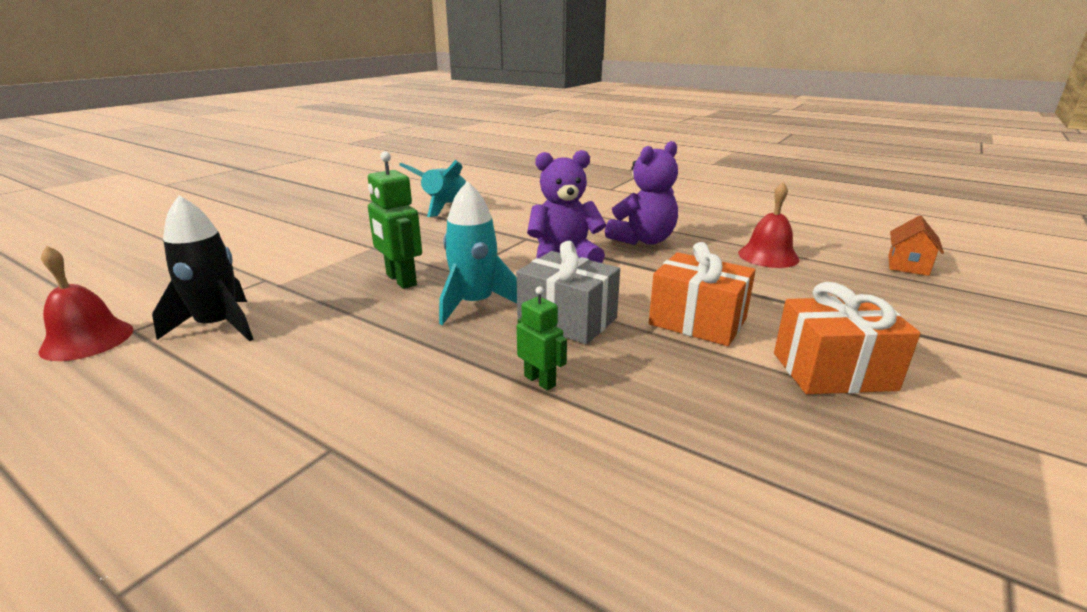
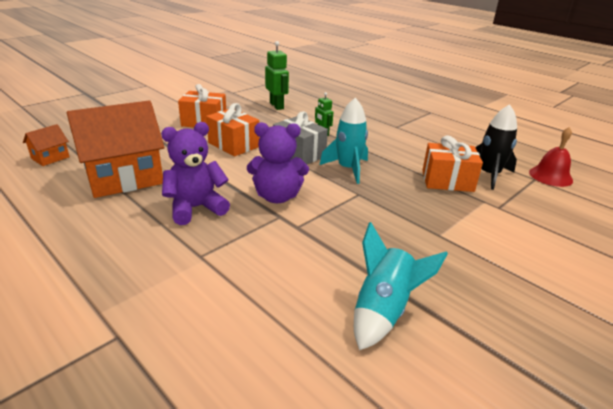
camera: 170 degrees left, 5 degrees up
green robot [368,151,422,289] -> green robot moved to [265,41,289,110]
red bell [738,182,800,268] -> orange house [67,100,165,198]
none -> orange gift [422,135,483,192]

